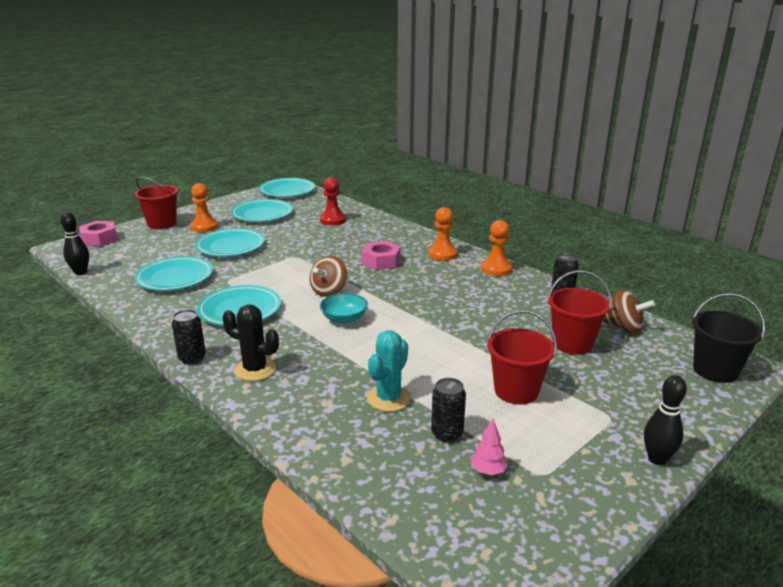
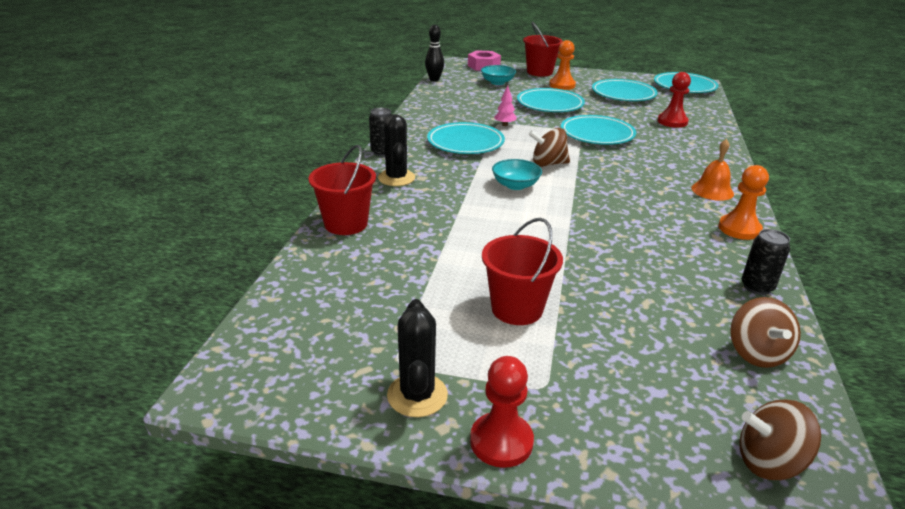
camera: 55 degrees right, 5 degrees up
turquoise plate [135,257,213,291] -> turquoise plate moved to [561,115,636,145]
pink nut [362,241,401,270] -> none
turquoise cactus [367,330,411,412] -> none
orange pawn [428,207,457,261] -> orange bell [691,139,734,201]
black can [431,378,466,443] -> none
pink tree [471,419,508,475] -> pink tree moved to [494,85,517,126]
red bucket [547,270,612,355] -> red bucket moved to [309,145,376,235]
black bowling pin [644,375,687,465] -> red pawn [470,356,534,468]
black bucket [692,293,765,383] -> brown spinning top [739,400,821,480]
none -> black cactus [387,299,448,417]
none -> turquoise bowl [481,65,516,85]

